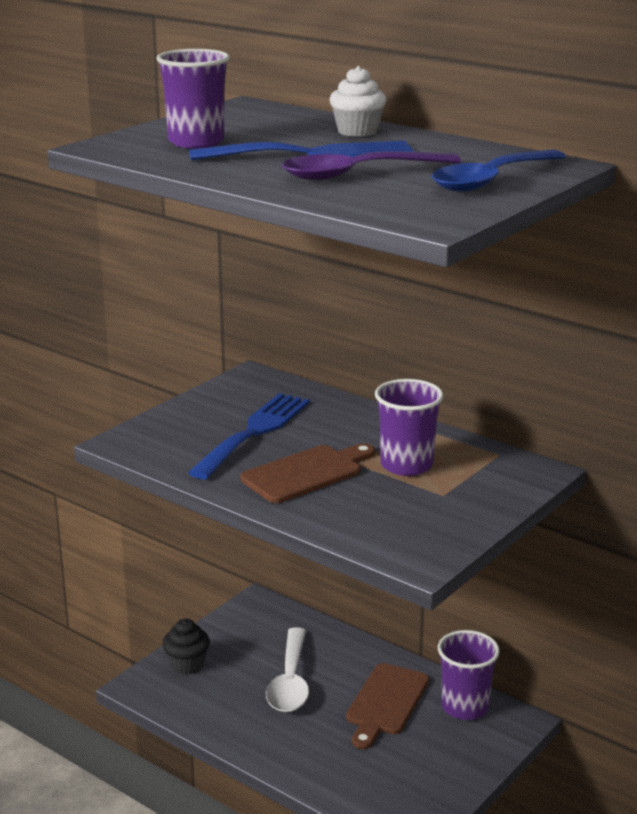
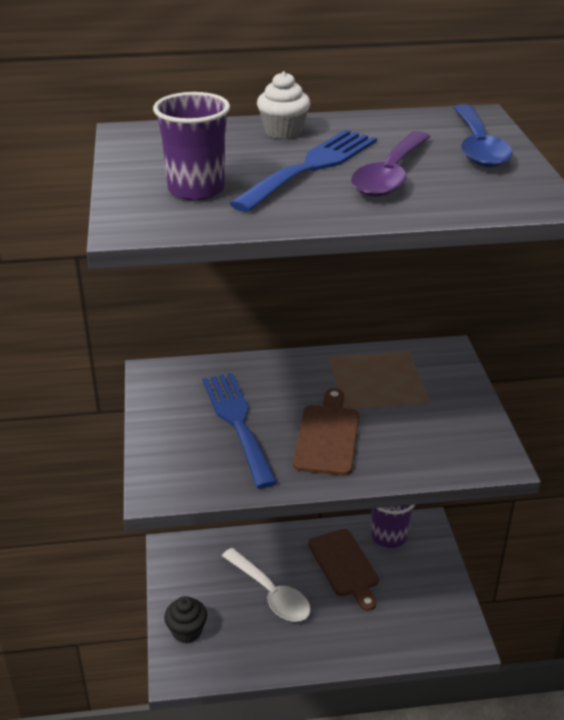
camera: 45 degrees left, 10 degrees up
purple cup [375,379,443,476] -> none

